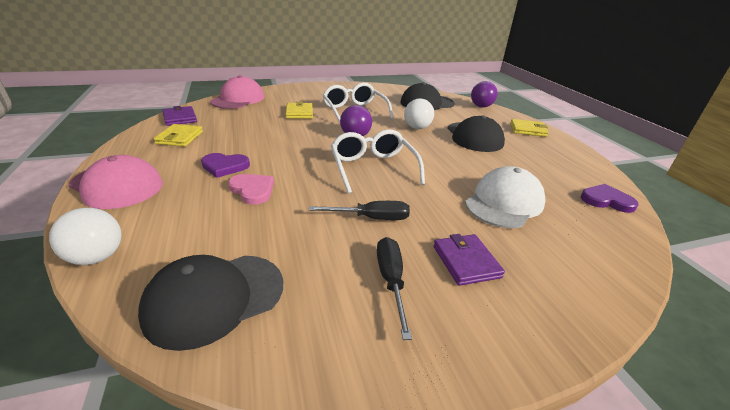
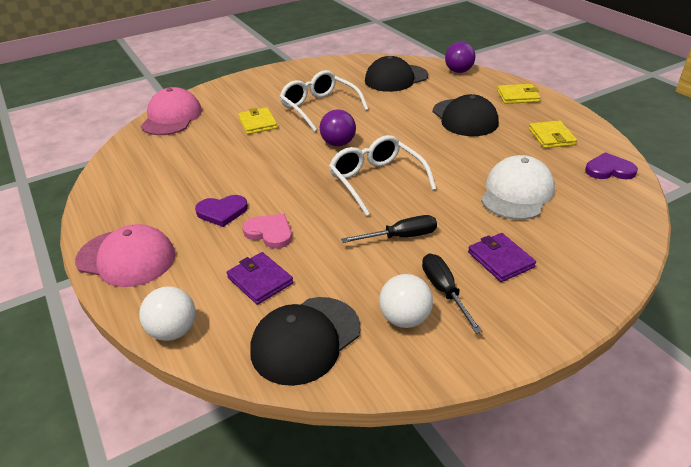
camera: 10 degrees left, 5 degrees up
yellow wallet [154,124,203,147] -> yellow wallet moved to [529,120,577,148]
purple wallet [162,106,197,126] -> purple wallet moved to [227,252,293,305]
white ball [404,98,434,129] -> white ball moved to [379,274,433,328]

